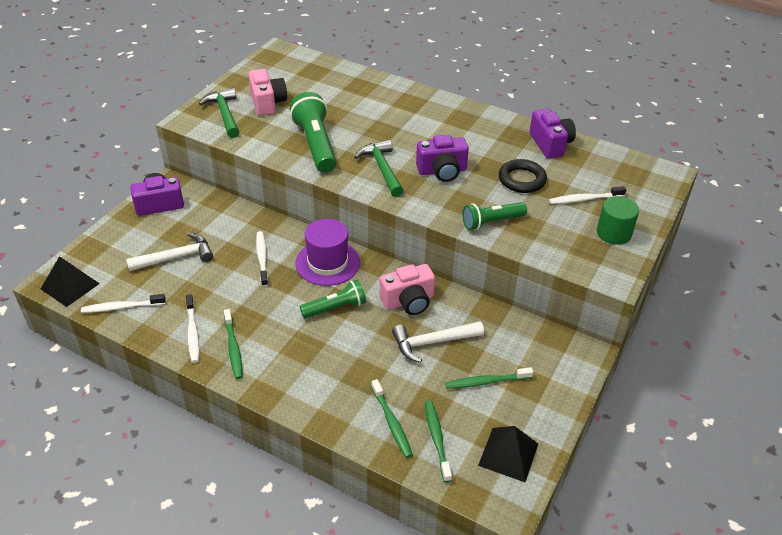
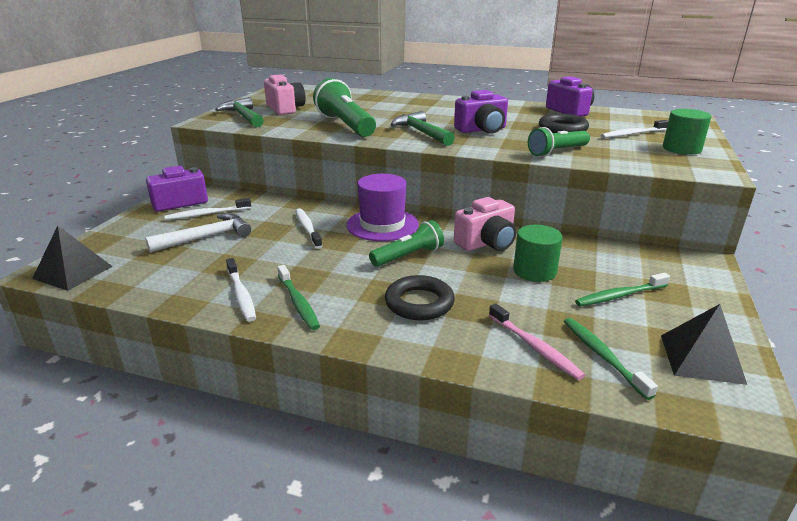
camera: 10 degrees left, 15 degrees down
white toothbrush [81,294,166,313] -> white toothbrush moved to [164,198,251,220]
green toothbrush [371,379,413,458] -> pink toothbrush [489,303,585,380]
white hammer [392,321,484,363] -> green cylinder [513,225,563,282]
none -> black ring [385,275,455,320]

